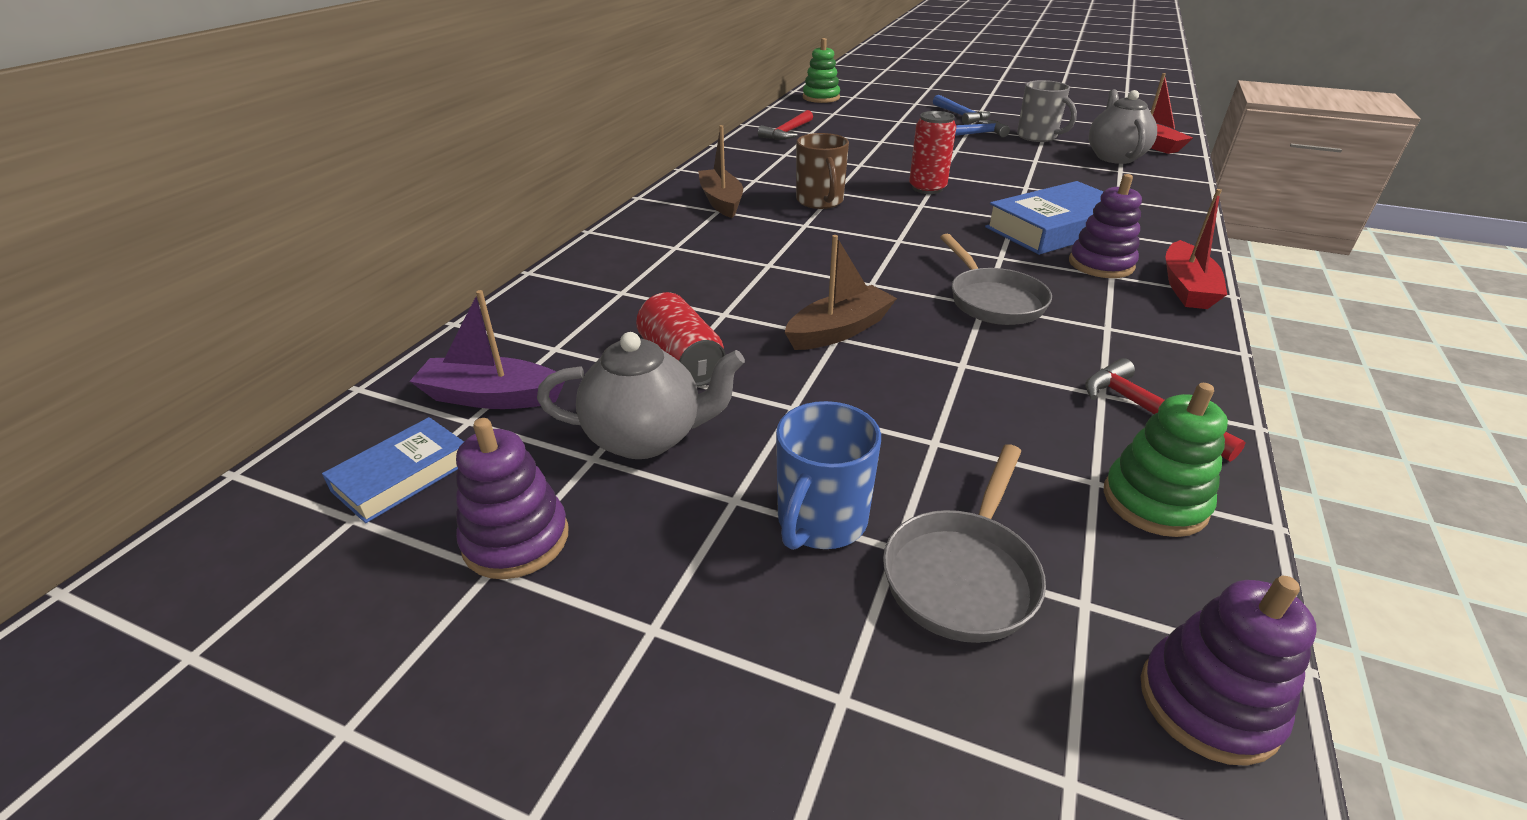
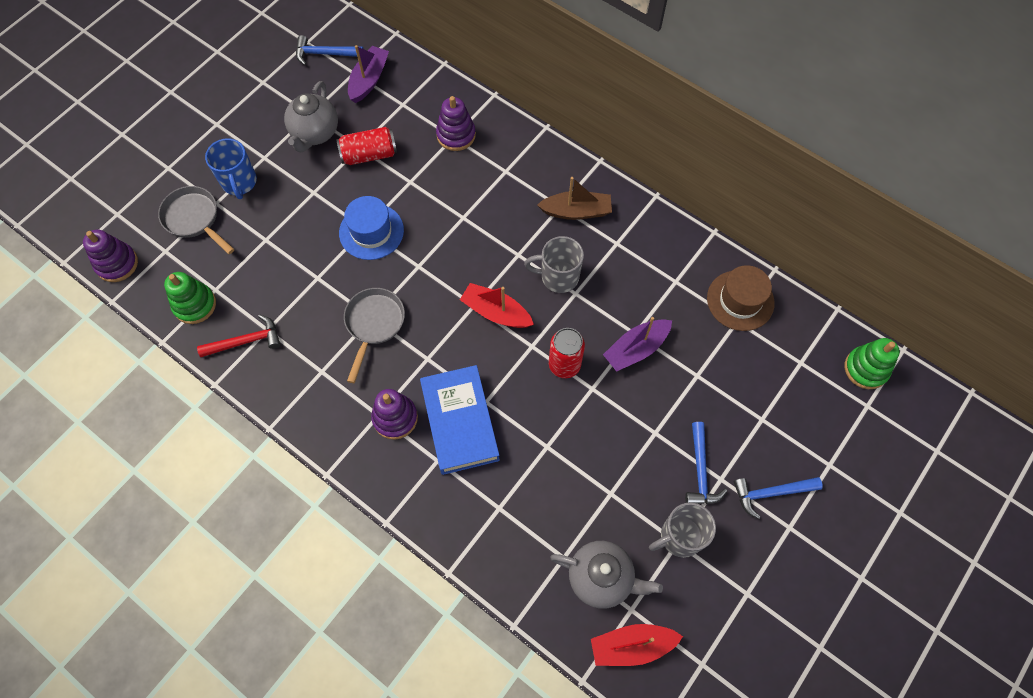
camera: 105 degrees right, 30 degrees up
blue book [322,417,464,523] -> blue hammer [296,35,364,65]
purple stacking toy [456,418,569,579] -> purple stacking toy moved to [436,96,476,151]
red hammer [758,110,813,140] -> brown hat [707,265,775,331]
blue mug [776,401,881,550] -> blue mug turned 150 degrees counterclockwise [205,138,257,199]
brown boat [785,235,897,350] -> blue hat [339,196,404,260]
brown mug [796,133,849,209] -> grey mug [524,236,584,293]
grey pan [940,234,1052,325] -> grey pan turned 105 degrees clockwise [344,288,405,383]
red boat [1165,189,1227,309] -> red boat moved to [460,283,534,328]
none -> purple boat [603,317,672,372]

